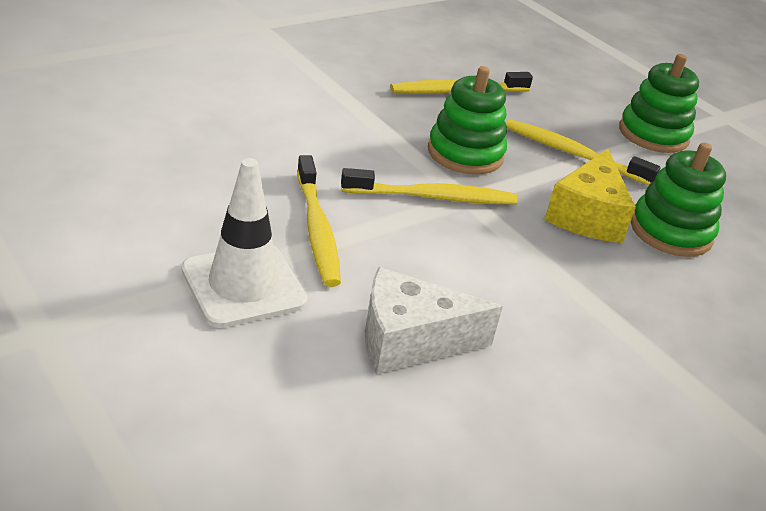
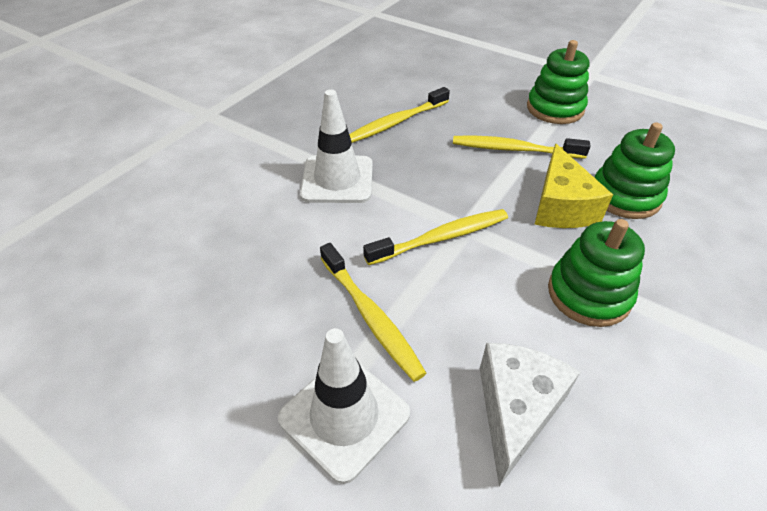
camera: 15 degrees left, 10 degrees up
white cheese [365,267,503,374] -> white cheese turned 135 degrees clockwise [480,343,580,487]
green stacking toy [428,66,507,175] -> green stacking toy moved to [548,219,645,327]
none -> white traffic cone [300,89,373,203]

